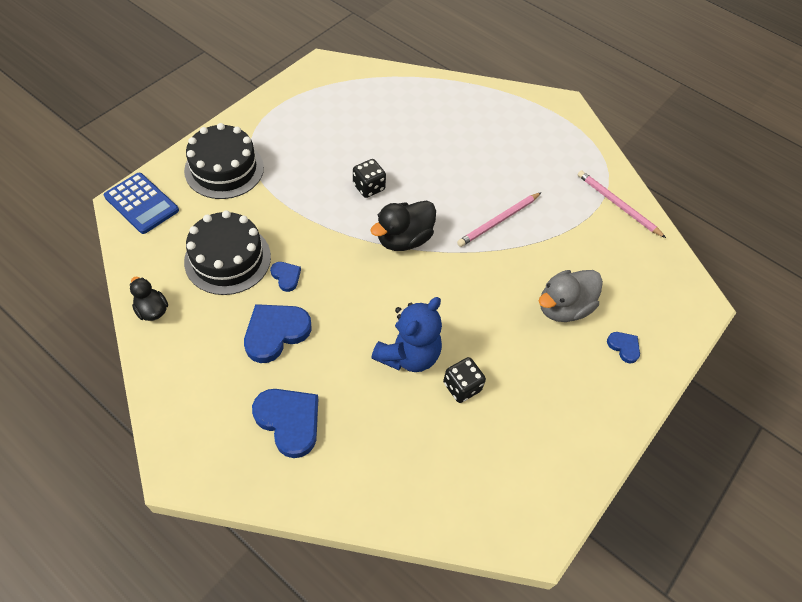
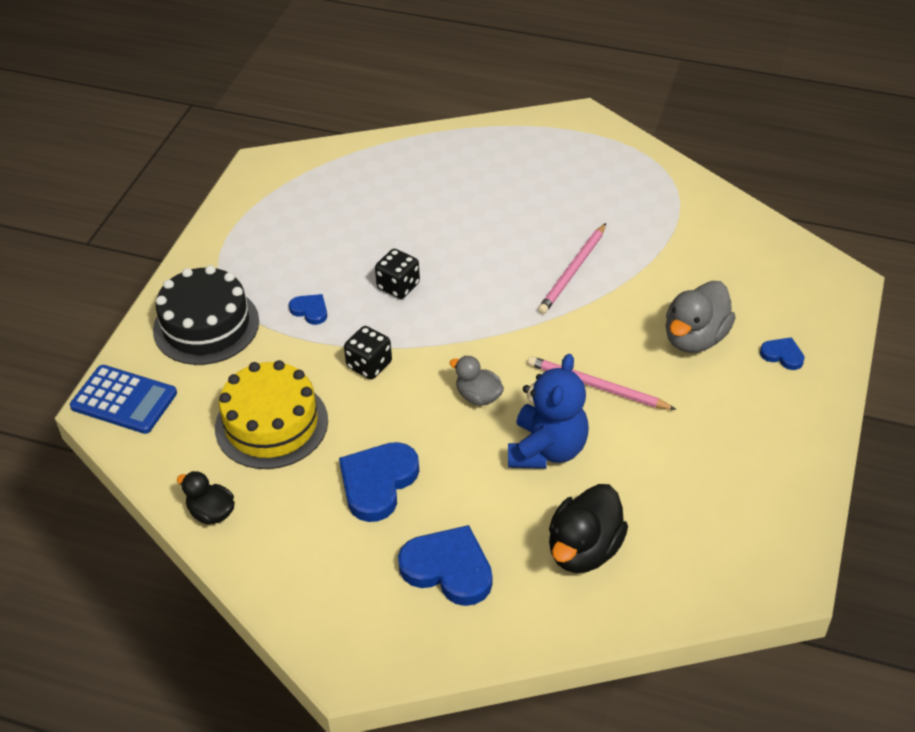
camera: 15 degrees left, 10 degrees down
black cake [184,210,271,295] -> yellow cake [215,360,328,469]
blue heart [270,262,301,292] -> blue heart moved to [289,294,327,325]
black duck [370,200,436,251] -> black duck moved to [549,484,628,573]
black dice [443,357,486,403] -> black dice moved to [344,326,392,379]
pink pencil [577,170,666,238] -> pink pencil moved to [528,356,677,410]
none -> grey duck [449,356,504,406]

